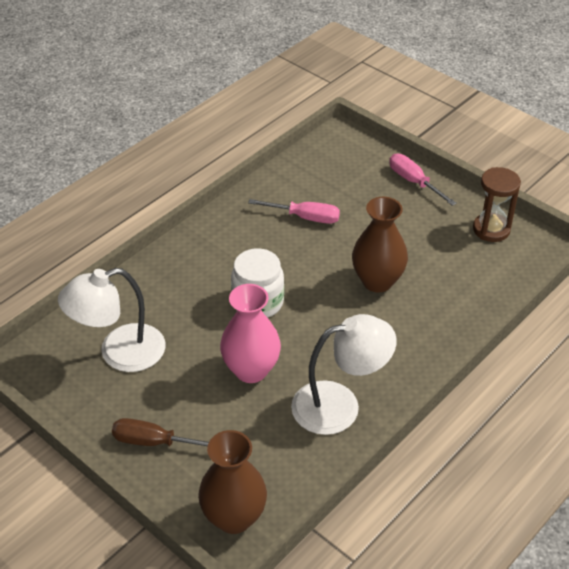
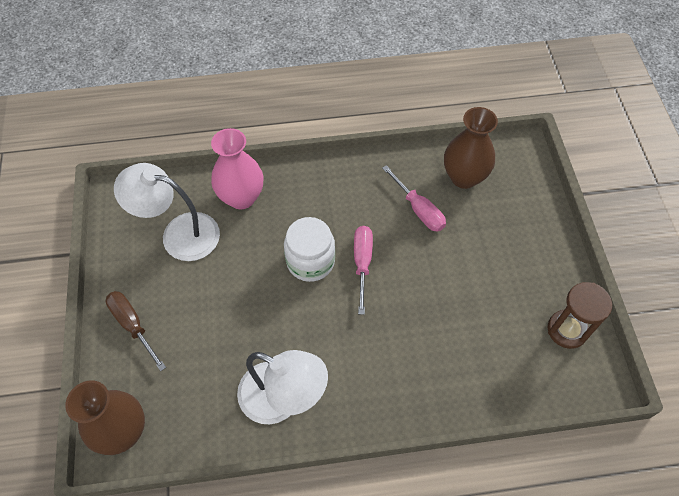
camera: 40 degrees right, 15 degrees up
pink vase [220,284,281,383] -> pink vase moved to [211,128,263,209]
brown vase [352,197,408,292] -> brown vase moved to [444,107,498,189]
pink screwdriver [389,154,457,206] -> pink screwdriver moved to [354,226,373,315]

